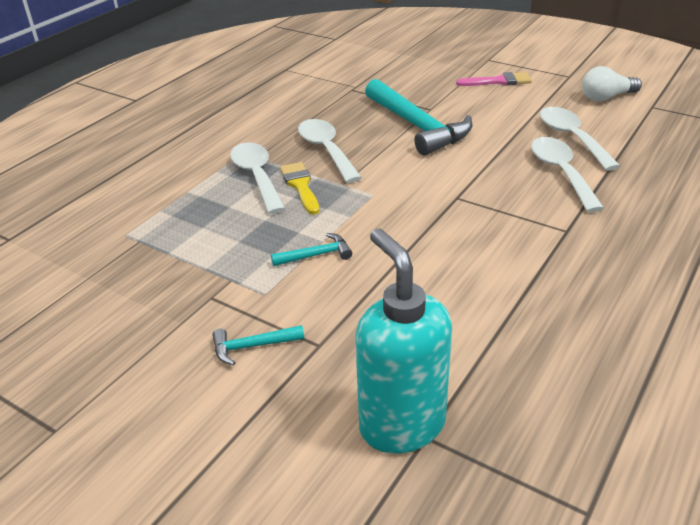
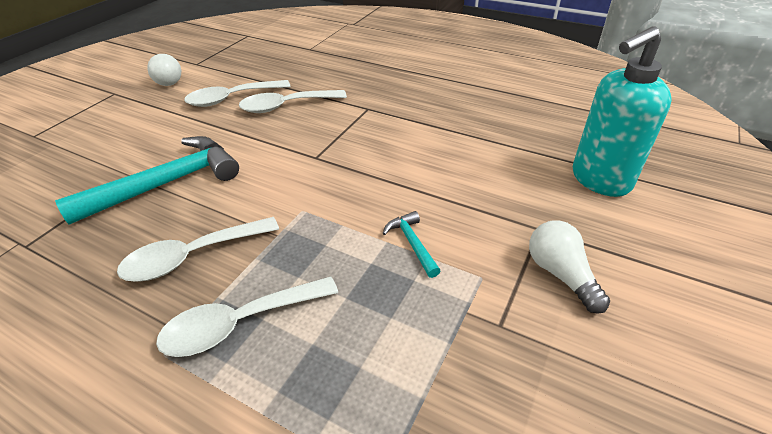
camera: 95 degrees left, 5 degrees up
turquoise hammer [212,325,304,365] -> white light bulb [529,221,610,314]
yellow brush [280,162,320,215] -> none
pink brush [456,72,532,86] -> none

